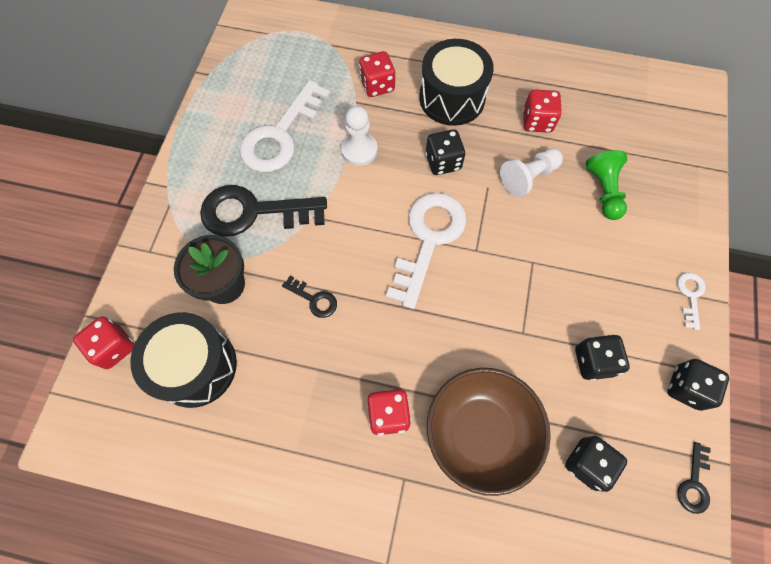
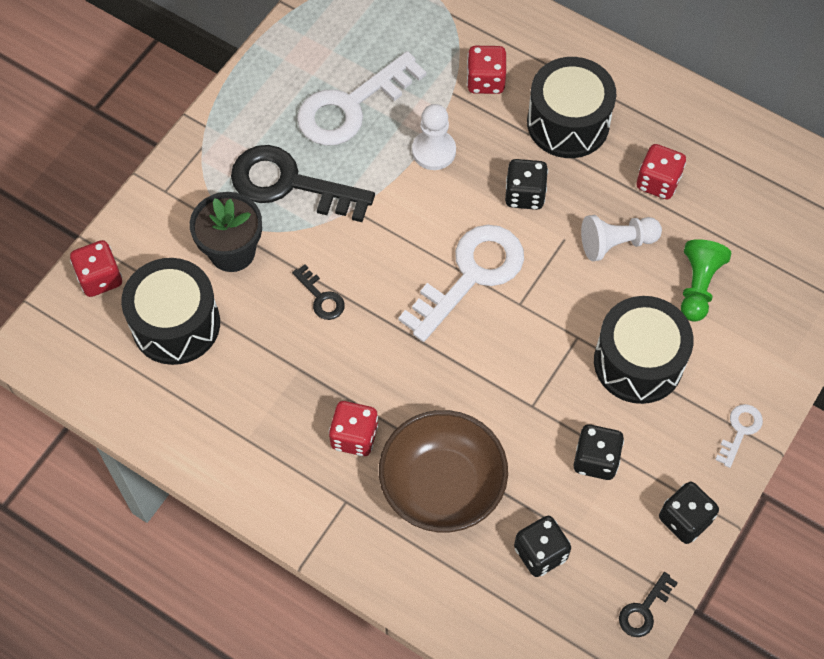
camera: 20 degrees right, 5 degrees down
none -> black drum [594,296,694,404]

